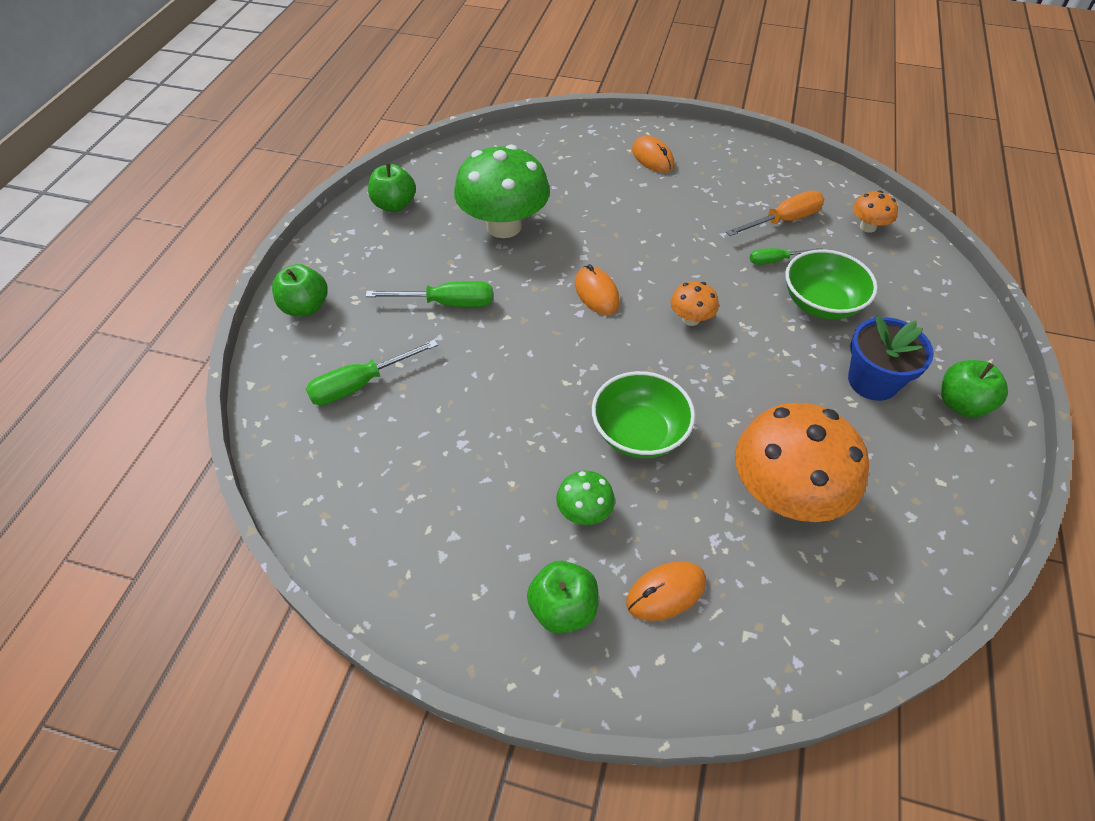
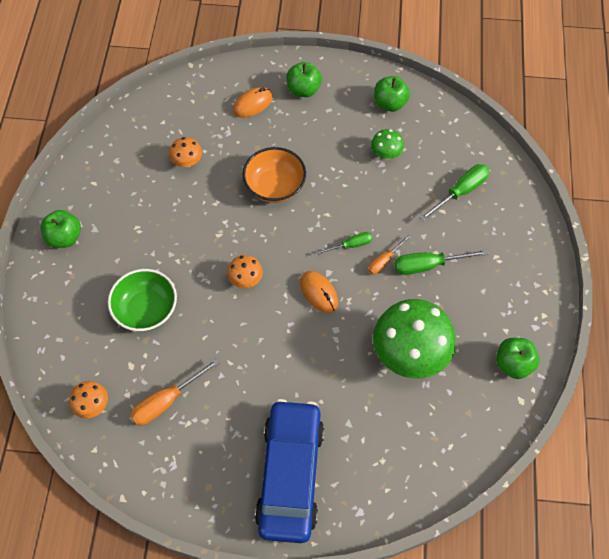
camera: 170 degrees right, 10 degrees up
green apple [272,264,328,316] -> green apple moved to [374,76,410,112]
green mushroom [556,471,615,525] -> green mushroom moved to [371,129,404,159]
green bowl [592,371,695,458] -> orange bowl [243,147,306,203]
orange mouse [632,136,674,173] -> blue car [255,399,324,543]
orange mushroom [735,403,869,522] -> orange mushroom [169,137,202,167], size x0.46
green screwdriver [750,248,822,265] -> green screwdriver moved to [316,232,373,255]
blue flower pot [848,316,934,401] -> none
none -> orange screwdriver [368,234,411,275]

